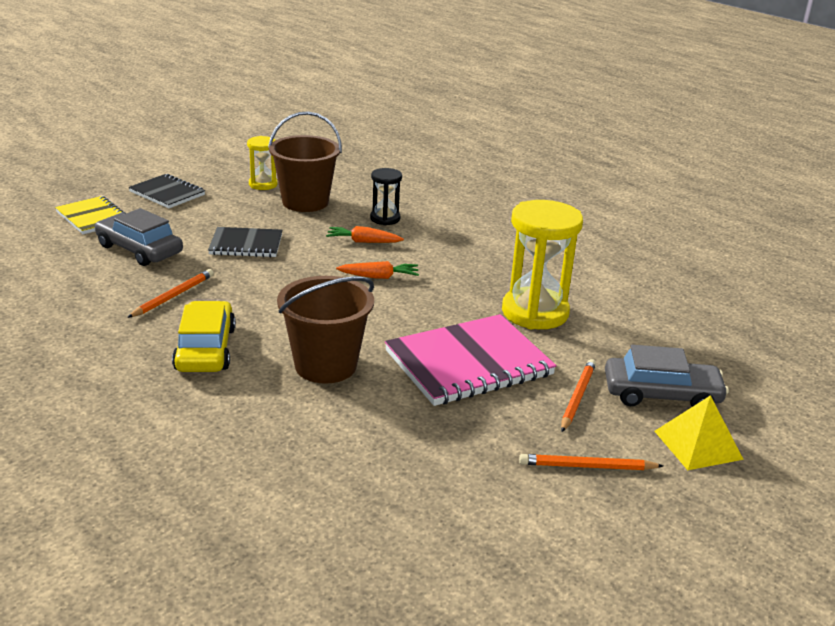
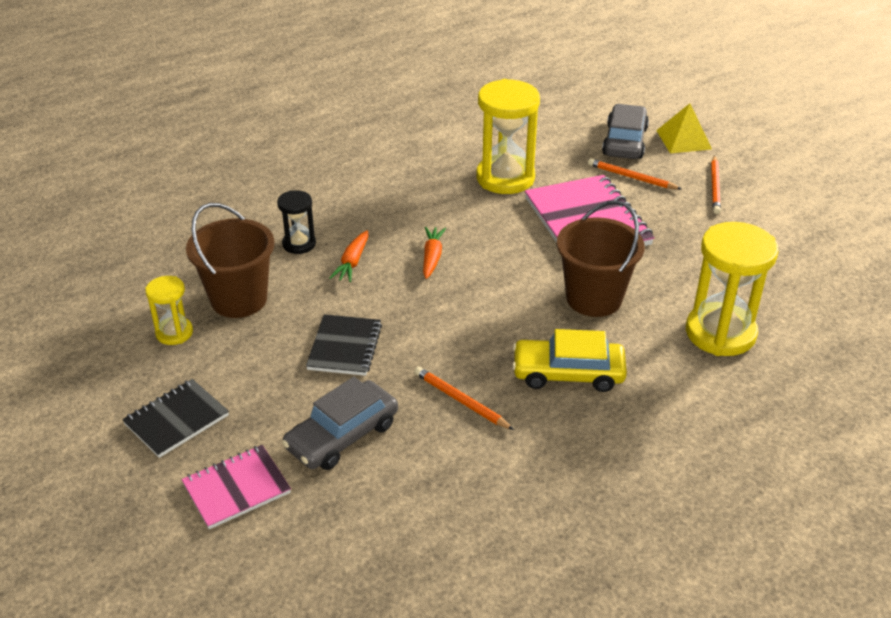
camera: 80 degrees left, 10 degrees up
yellow notebook [55,196,125,234] -> pink notebook [181,445,291,529]
none -> yellow hourglass [686,222,779,356]

